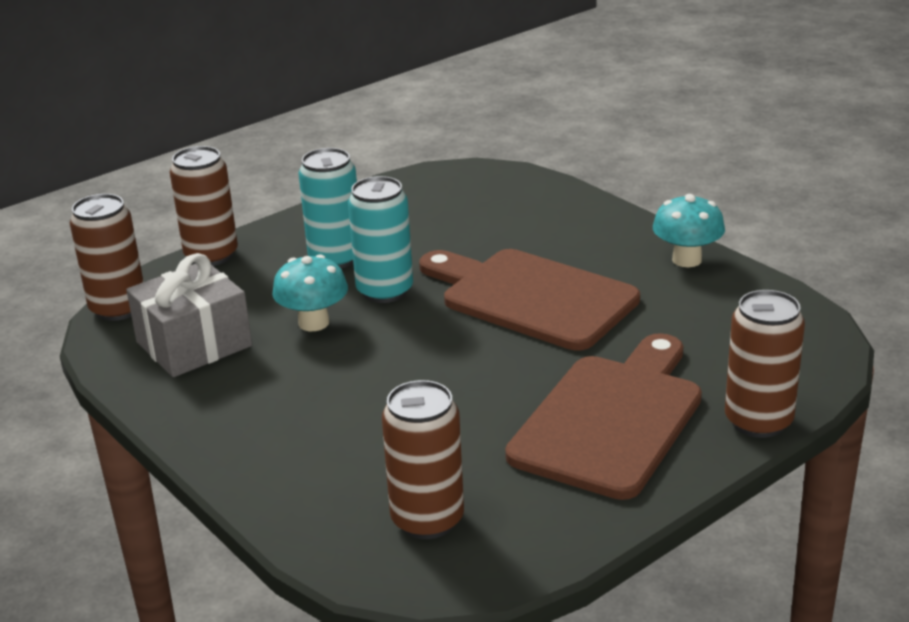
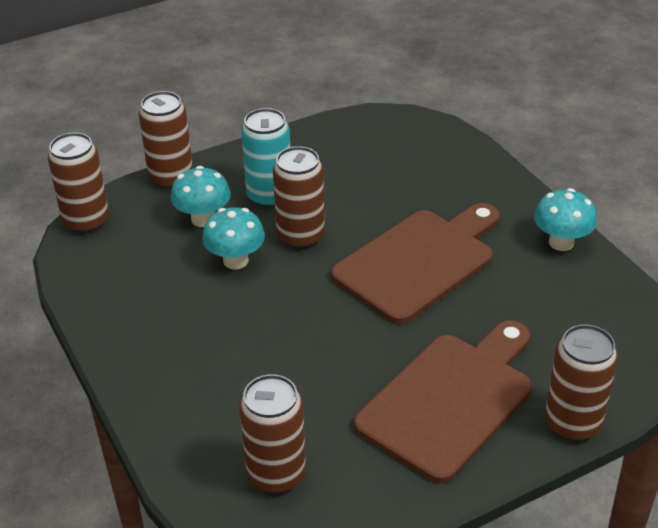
camera: 10 degrees right, 10 degrees up
grey gift [126,253,252,377] -> none
turquoise can [348,176,413,303] -> brown can [273,146,325,249]
brown cutting board [419,249,640,351] -> brown cutting board turned 90 degrees clockwise [331,203,500,324]
none -> turquoise mushroom [171,166,231,227]

